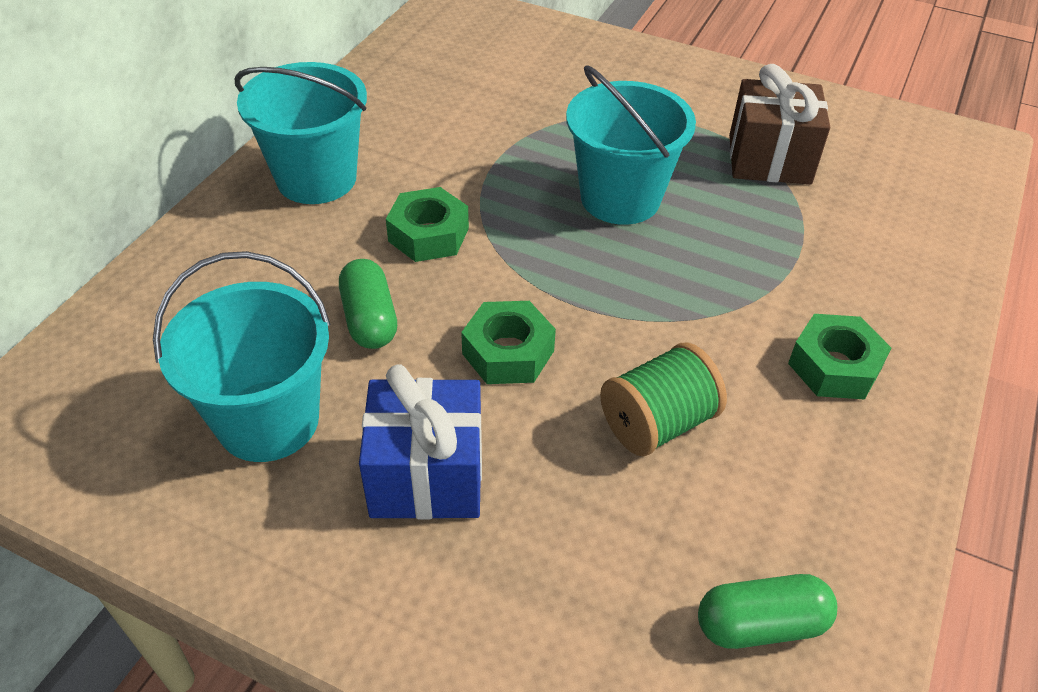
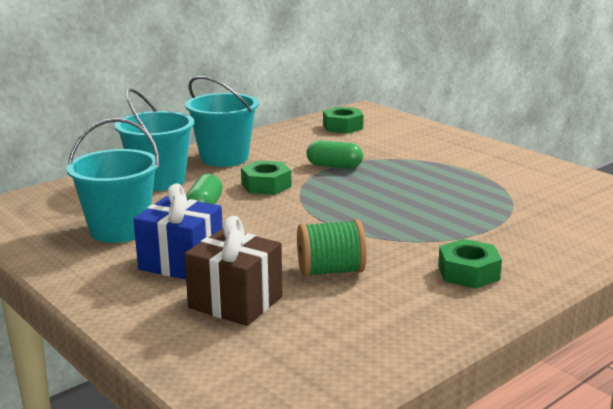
camera: 25 degrees right, 25 degrees down
green nut [461,301,556,384] -> green nut moved to [323,107,364,134]
turquoise bucket [566,66,696,225] -> turquoise bucket moved to [115,88,194,191]
green capsule [698,574,837,649] -> green capsule moved to [306,140,363,169]
brown gift [729,64,830,184] -> brown gift moved to [184,216,282,326]

